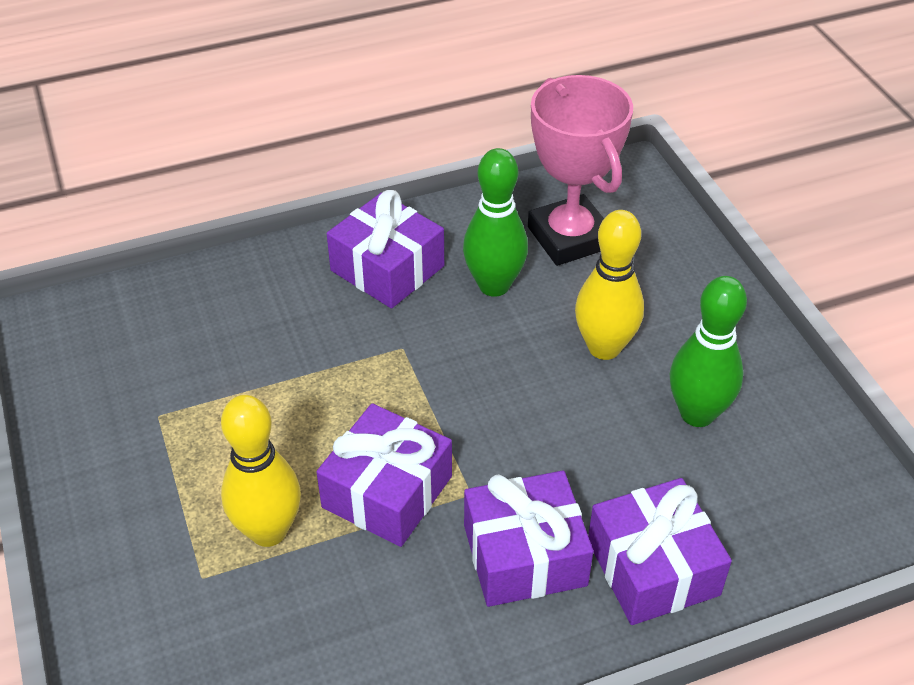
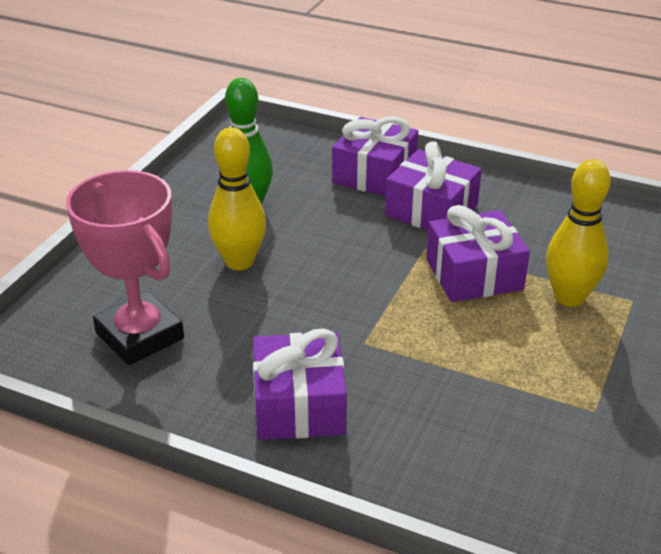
camera: 135 degrees left, 10 degrees down
green bowling pin [463,148,528,297] -> none
pink trophy [528,75,633,266] -> pink trophy turned 60 degrees counterclockwise [66,170,184,365]

